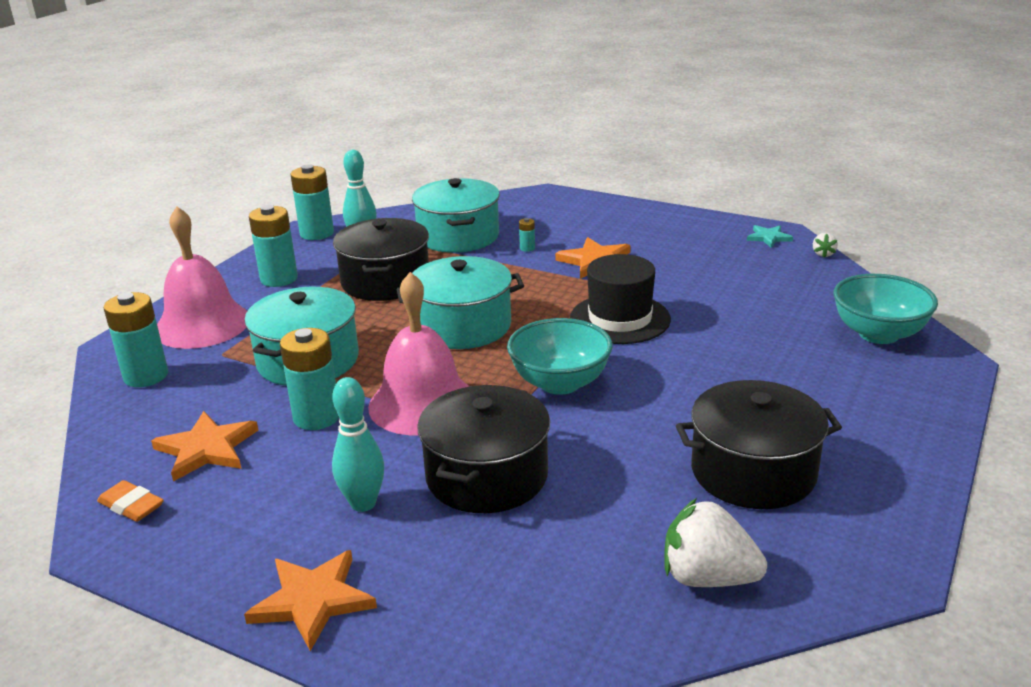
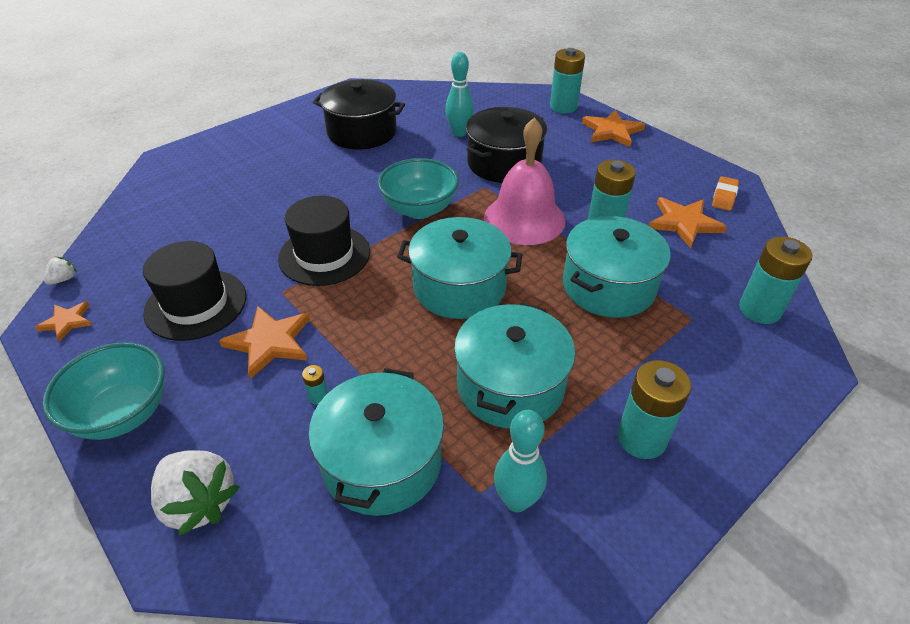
camera: 160 degrees left, 15 degrees up
orange eraser [97,480,164,522] -> orange eraser turned 60 degrees clockwise [712,176,739,211]
pink bell [157,207,247,349] -> none
turquoise battery [290,164,334,240] -> turquoise battery moved to [550,48,585,113]
turquoise bowling pin [332,377,384,512] -> turquoise bowling pin moved to [445,52,474,137]
black pot [333,218,429,301] -> turquoise pot [454,303,575,428]
white strawberry [664,498,767,587] -> white strawberry moved to [151,450,240,536]
turquoise star [747,225,793,248] -> orange star [35,301,92,342]
turquoise bowl [833,274,938,344] -> turquoise bowl moved to [42,342,165,440]
none -> black hat [143,241,246,341]

